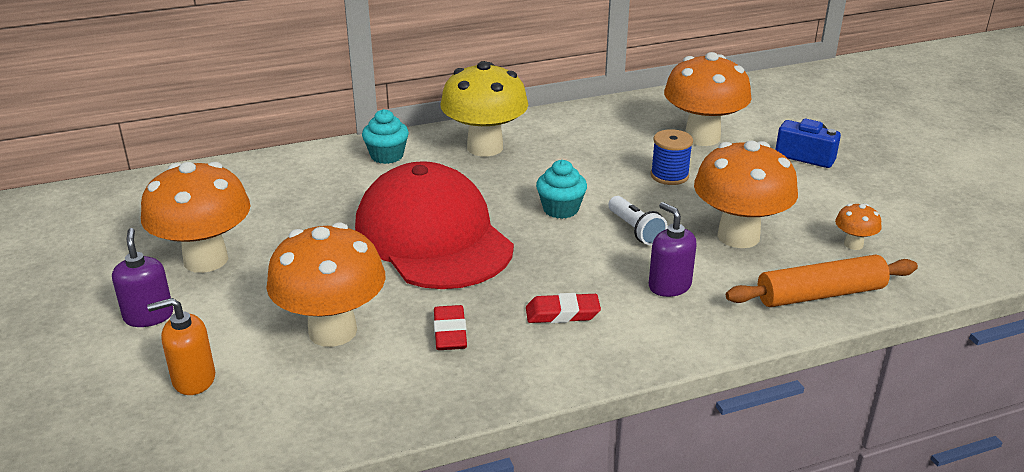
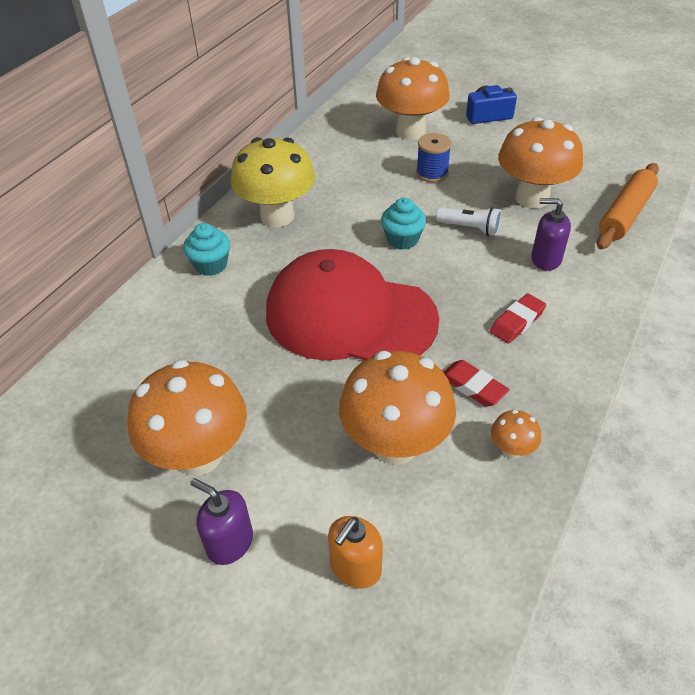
camera: 40 degrees left, 15 degrees up
orange mushroom [835,203,881,250] -> orange mushroom moved to [491,410,541,459]

